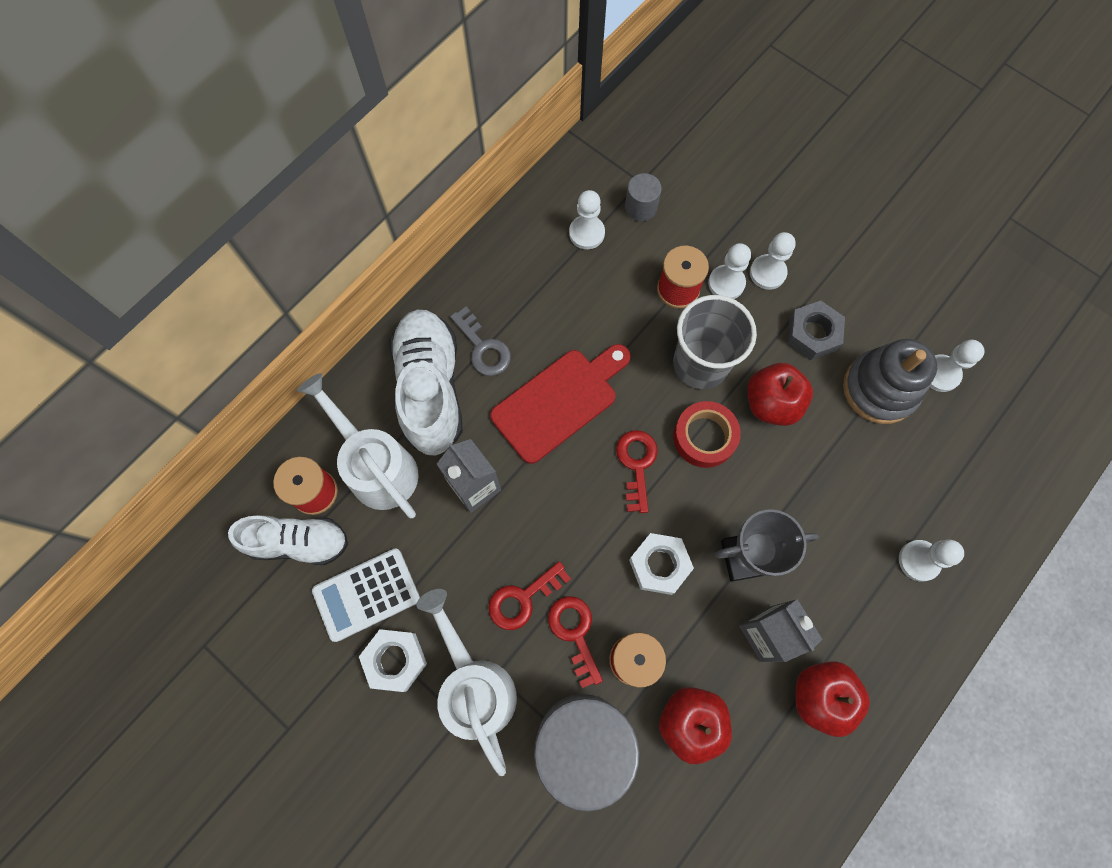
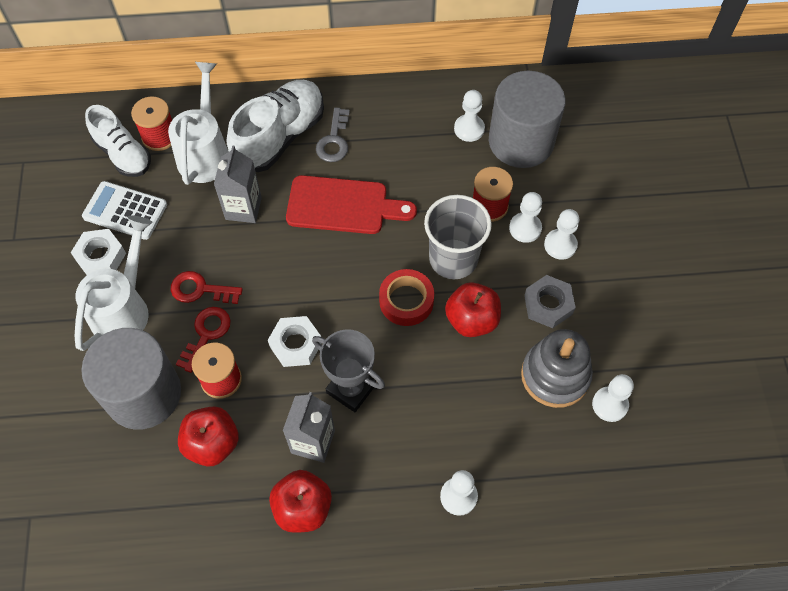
camera: 45 degrees right, 10 degrees down
red key [616,430,658,513] -> none
grey cylinder [625,173,662,221] -> grey cylinder [489,71,566,168], size x2.34

